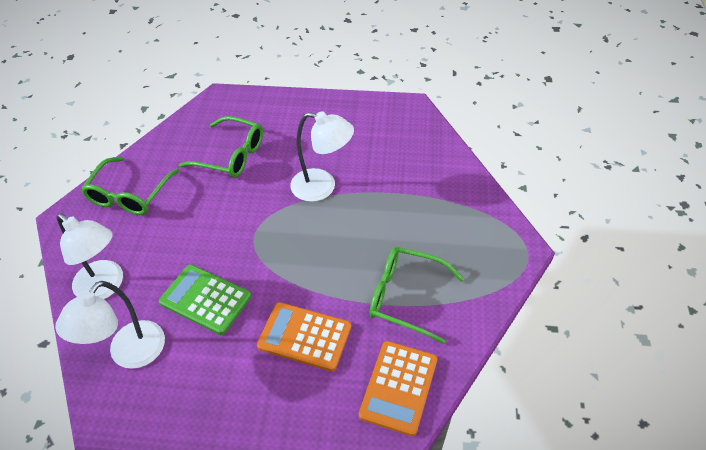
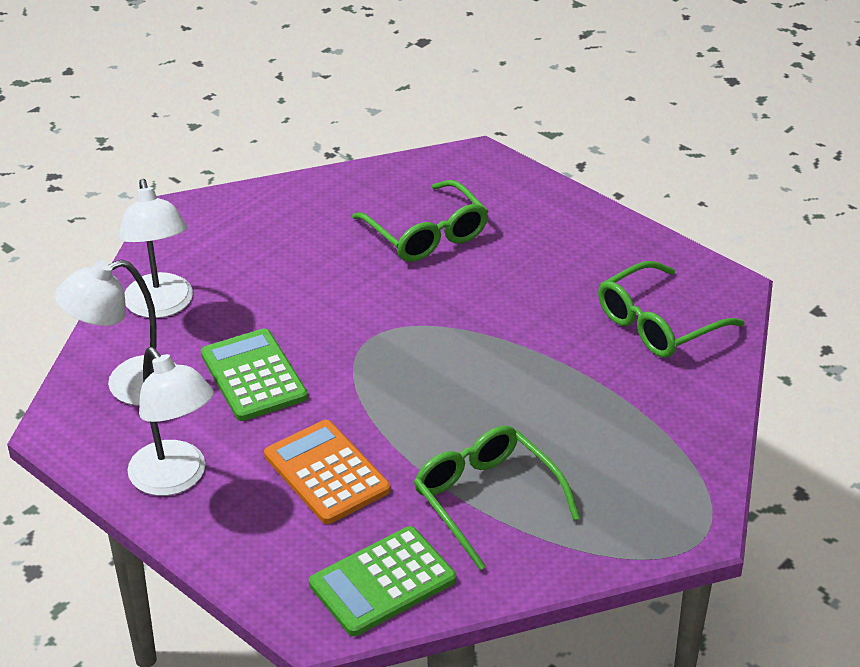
camera: 35 degrees right, 10 degrees down
green glasses [81,157,179,215] -> green glasses moved to [598,261,745,358]
white lamp [290,111,354,202] -> white lamp moved to [127,347,214,496]
orange calculator [359,341,437,436] -> green calculator [309,526,456,636]

